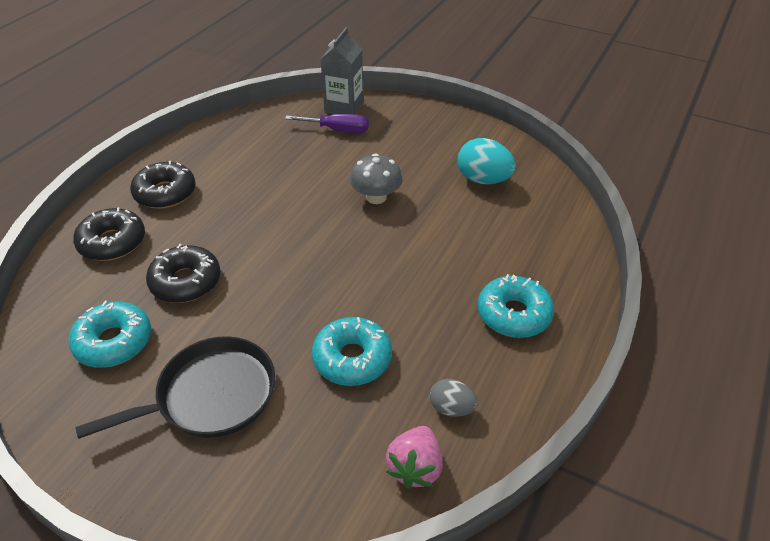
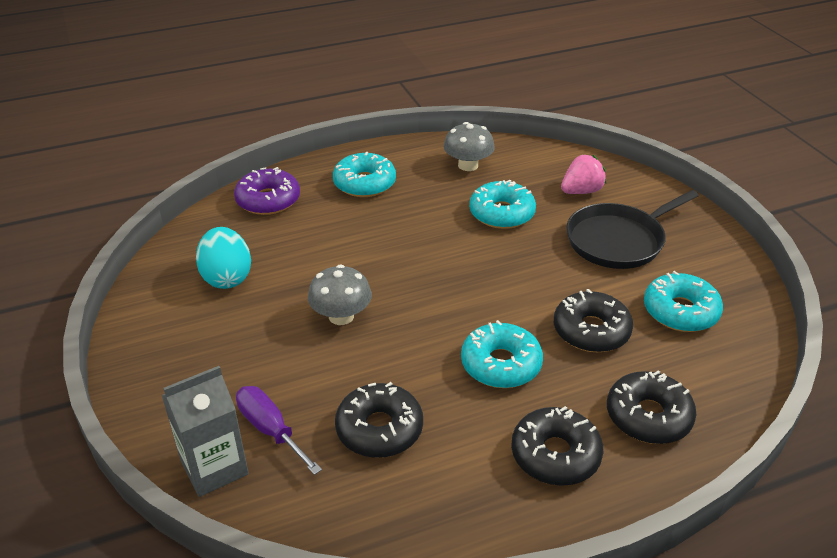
camera: 140 degrees left, 5 degrees down
black pan [75,336,275,439] -> black pan turned 45 degrees counterclockwise [566,190,699,269]
pink strawberry [386,426,443,489] -> pink strawberry moved to [561,155,606,194]
grey egg [430,379,478,417] -> grey mushroom [444,122,495,171]
none -> purple donut [234,167,300,215]
none -> black donut [335,382,423,458]
none -> turquoise donut [461,320,543,388]

